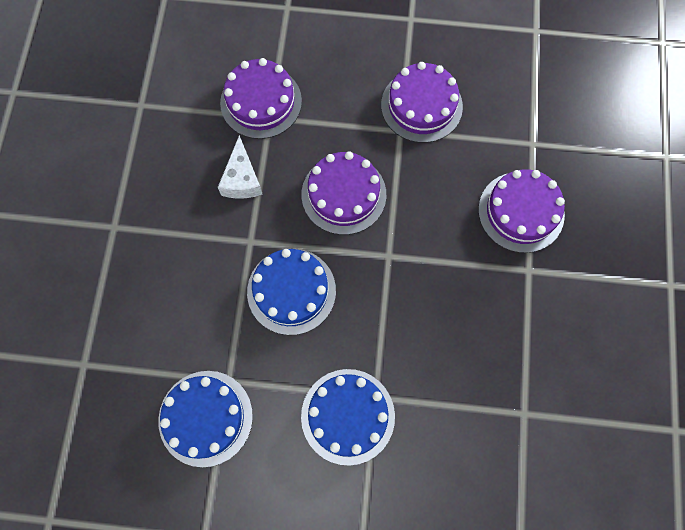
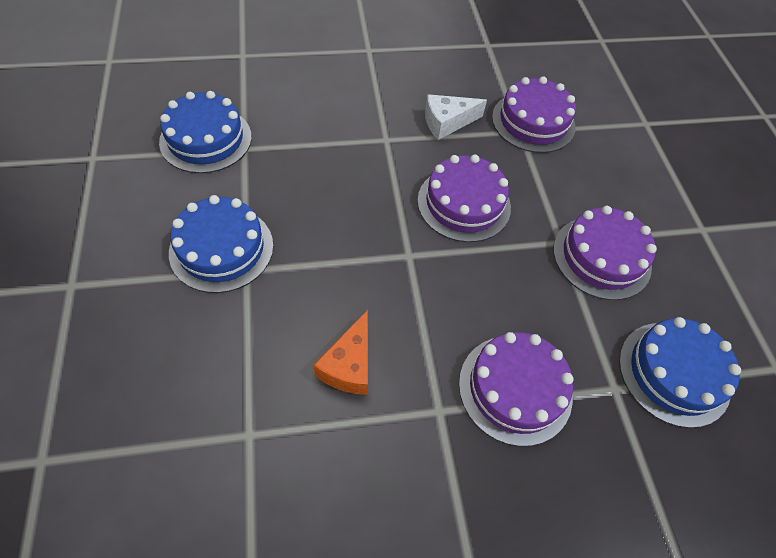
camera: 70 degrees right, 15 degrees down
blue cake [247,249,336,335] -> blue cake moved to [619,317,741,428]
none -> orange cheese [313,310,368,395]

